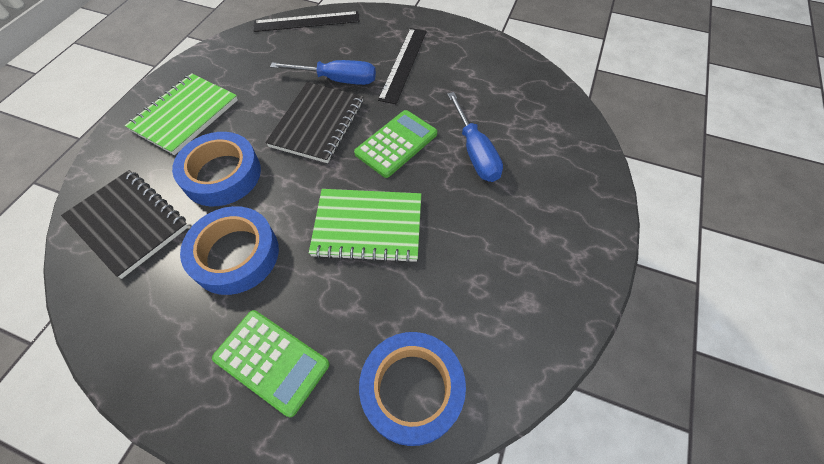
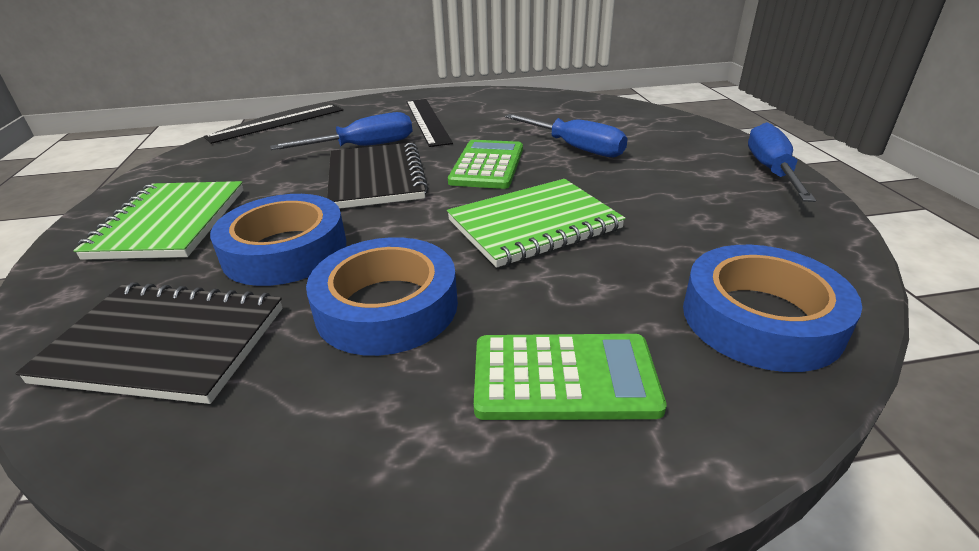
camera: 30 degrees left, 25 degrees down
none -> blue screwdriver [748,122,816,202]

